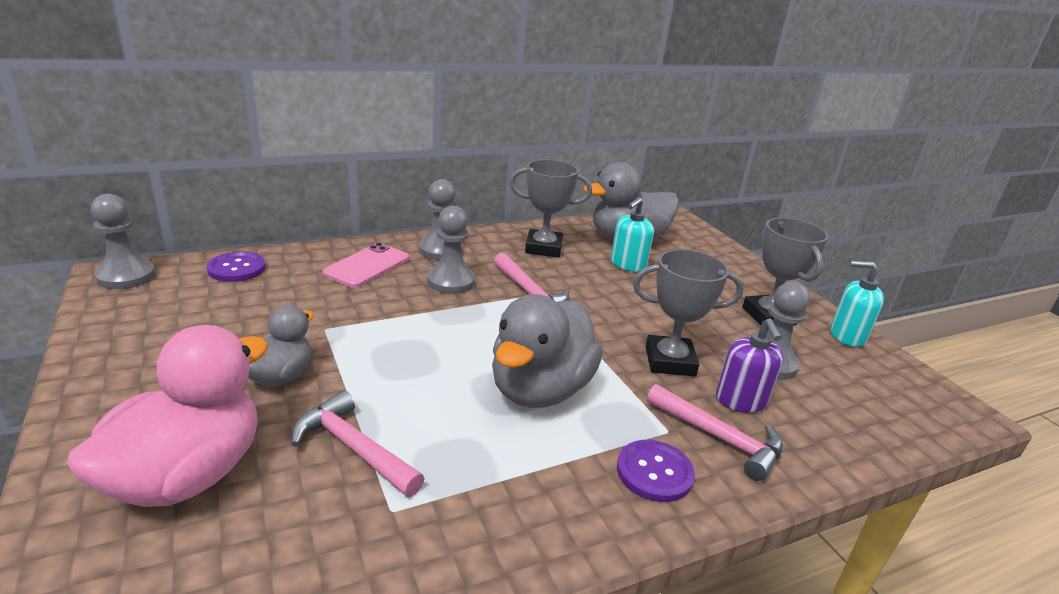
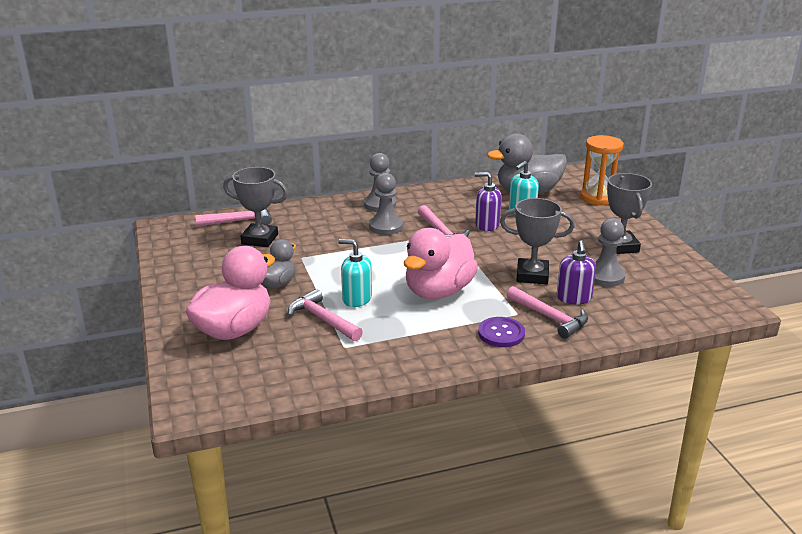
camera: 10 degrees right, 0 degrees up
grey pawn [91,194,155,289] -> none
purple button [207,252,266,282] -> pink hammer [195,208,272,227]
pink phone [323,243,409,288] -> none
grey duck [492,294,603,408] -> pink duck [404,228,478,299]
grey trophy [509,159,592,258] -> grey trophy moved to [223,167,288,247]
turquoise soap dispenser [830,261,884,347] -> turquoise soap dispenser moved to [338,239,372,307]
none -> purple soap dispenser [475,172,502,231]
none -> orange hourglass [580,135,624,206]

